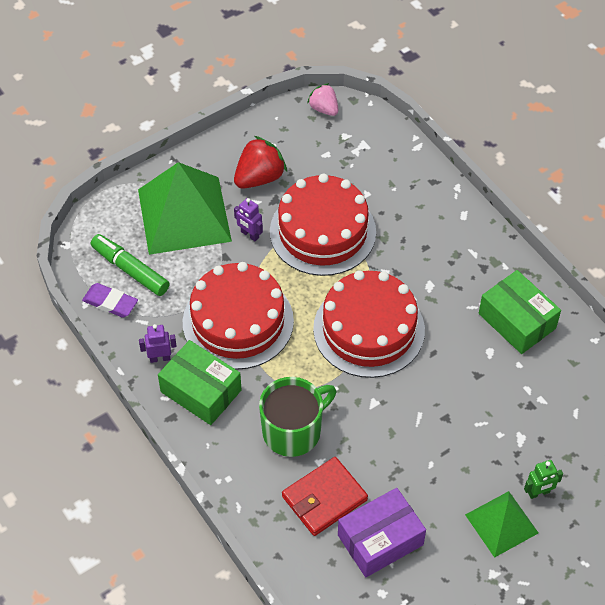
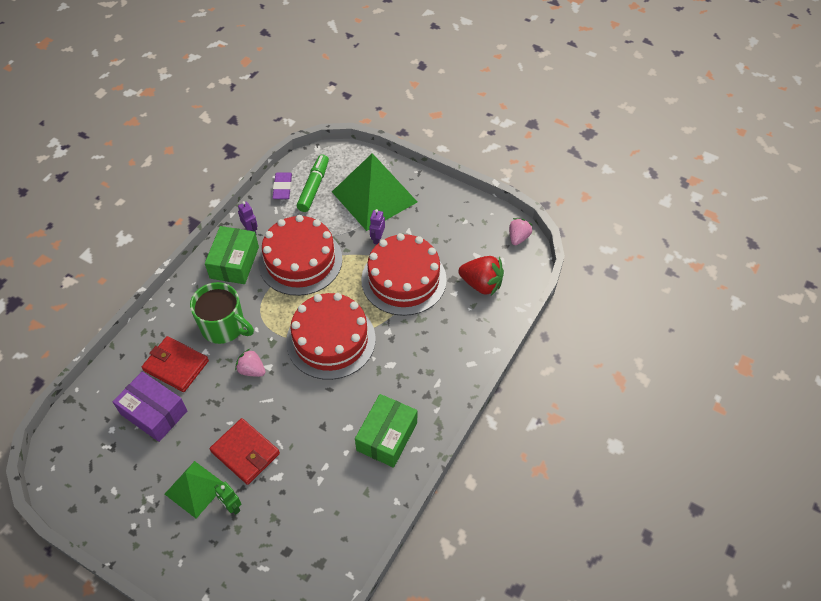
camera: 65 degrees right, 0 degrees up
red strawberry [234,136,287,189] -> red strawberry moved to [458,256,504,296]
none -> red wallet [210,418,280,485]
none -> pink strawberry [235,349,265,377]

